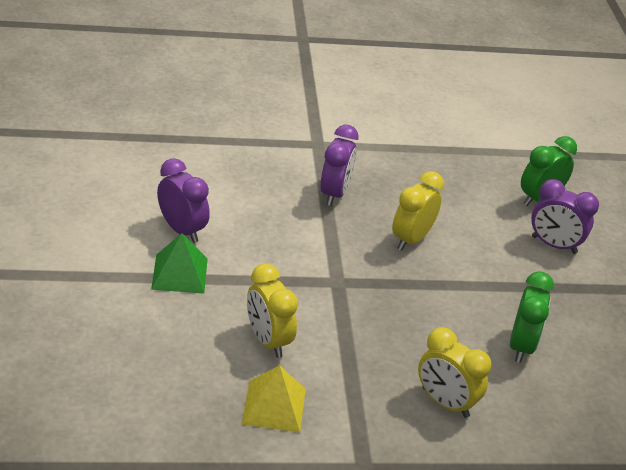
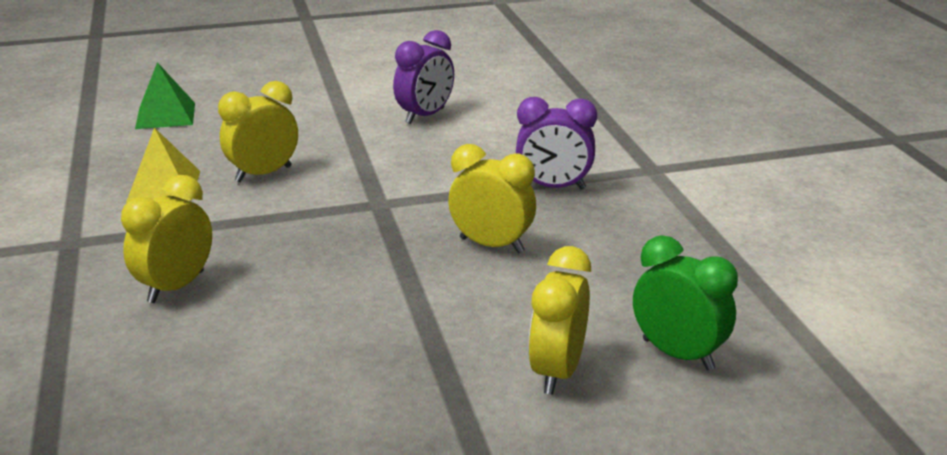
camera: 85 degrees right, 10 degrees down
green pyramid [151,233,208,294] -> green pyramid moved to [135,62,195,129]
green clock [510,271,554,363] -> none
purple clock [531,179,599,254] -> yellow clock [528,246,591,395]

